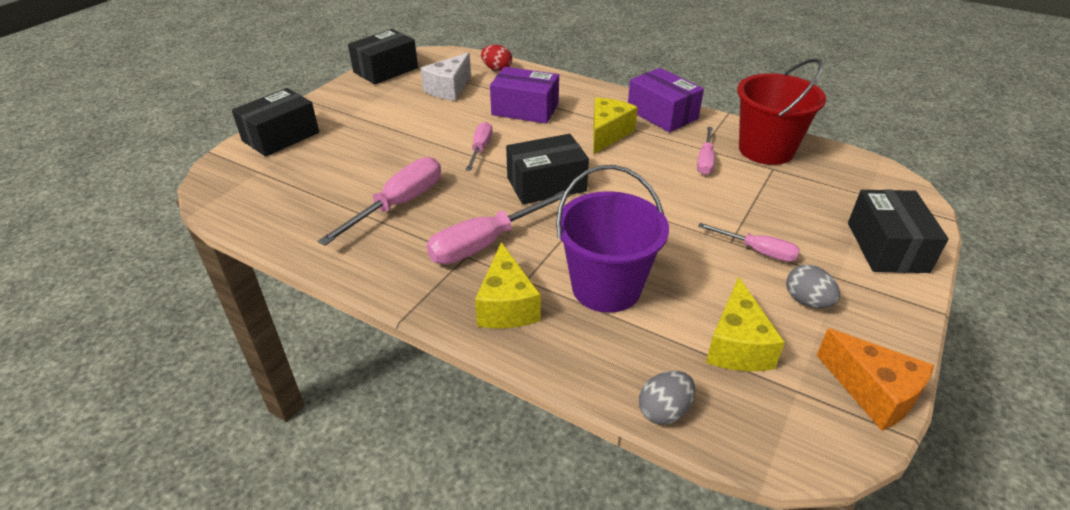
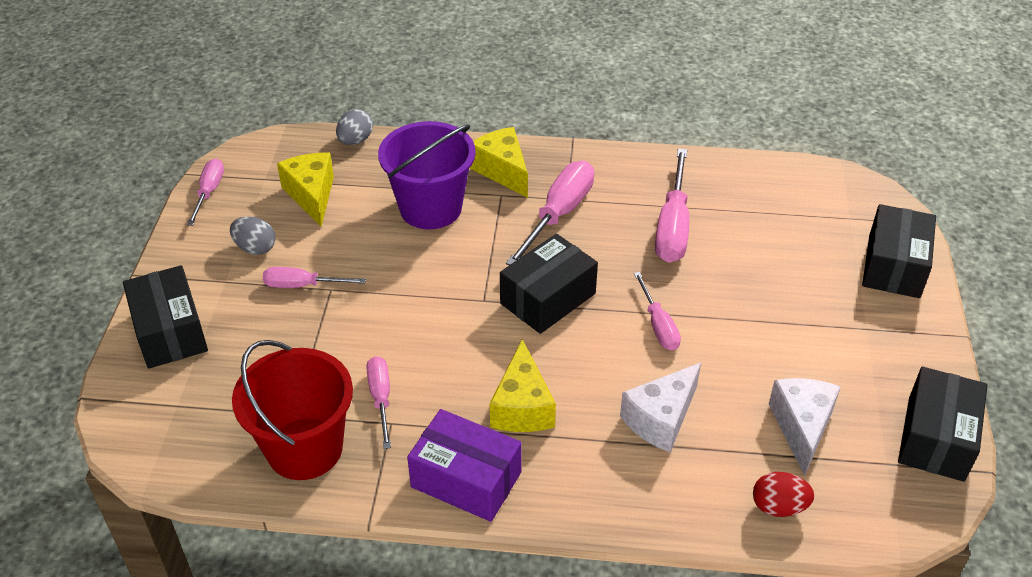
camera: 155 degrees right, 5 degrees up
purple box [490,67,559,124] -> white cheese [620,363,701,452]
orange cheese [817,328,934,431] -> pink screwdriver [187,159,224,226]

